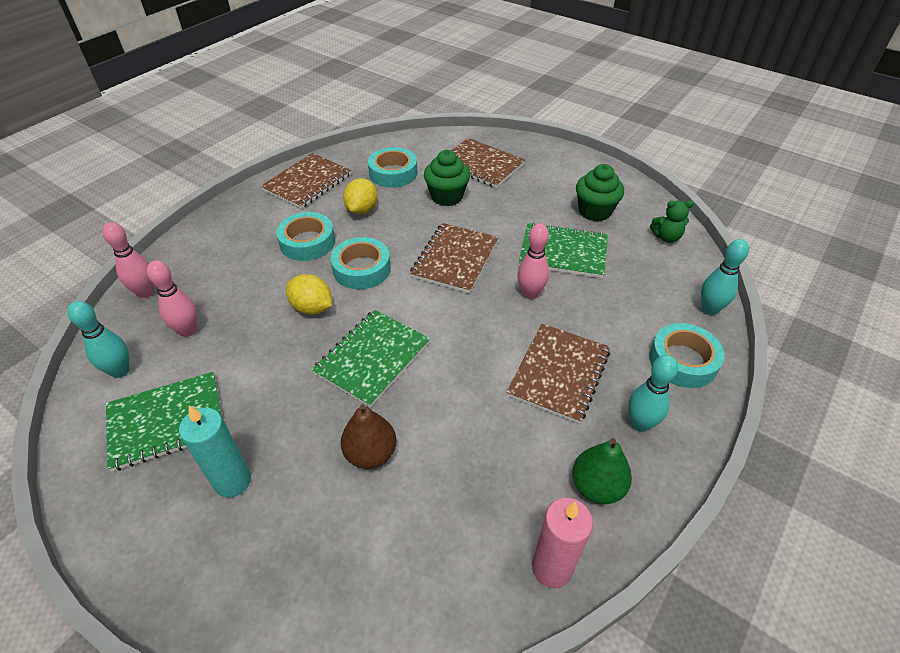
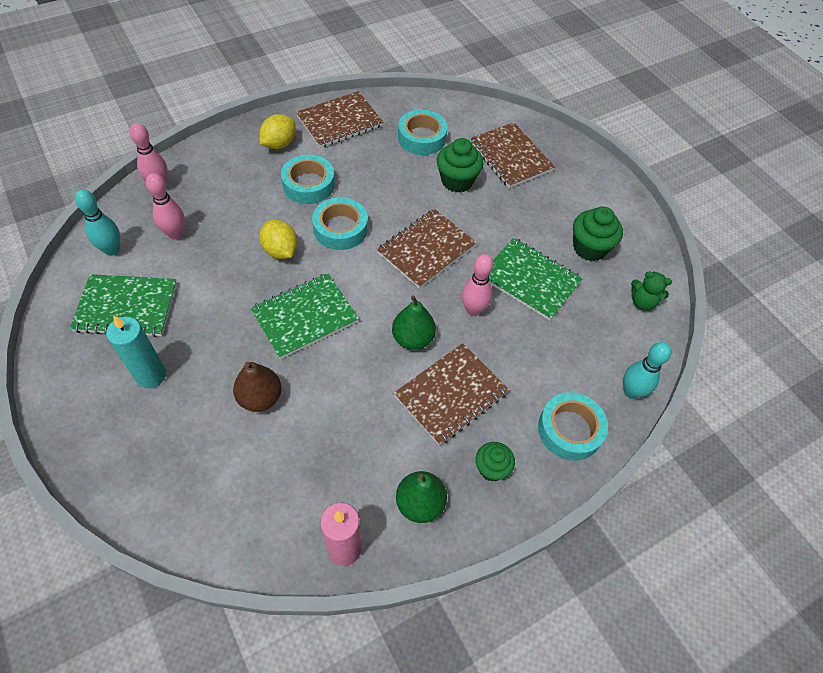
camera: 20 degrees right, 10 degrees up
yellow lemon [343,178,378,215] -> yellow lemon moved to [260,114,296,149]
turquoise bowling pin [628,355,678,432] -> green cupcake [476,442,515,481]
none -> green pear [392,296,436,350]

